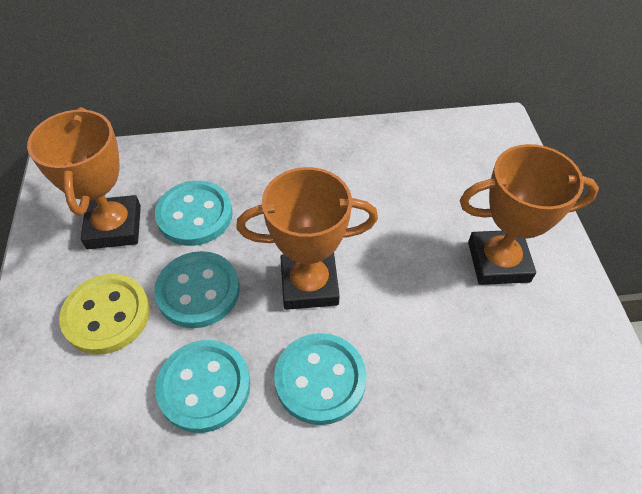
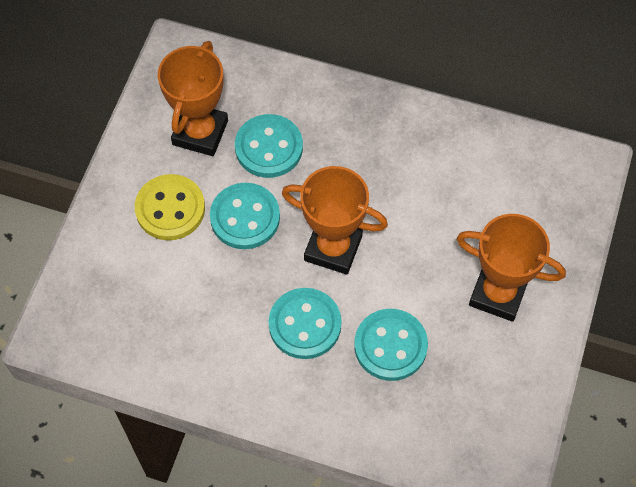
camera: 25 degrees right, 10 degrees up
turquoise button [155,340,250,433] -> turquoise button moved to [354,309,428,381]

